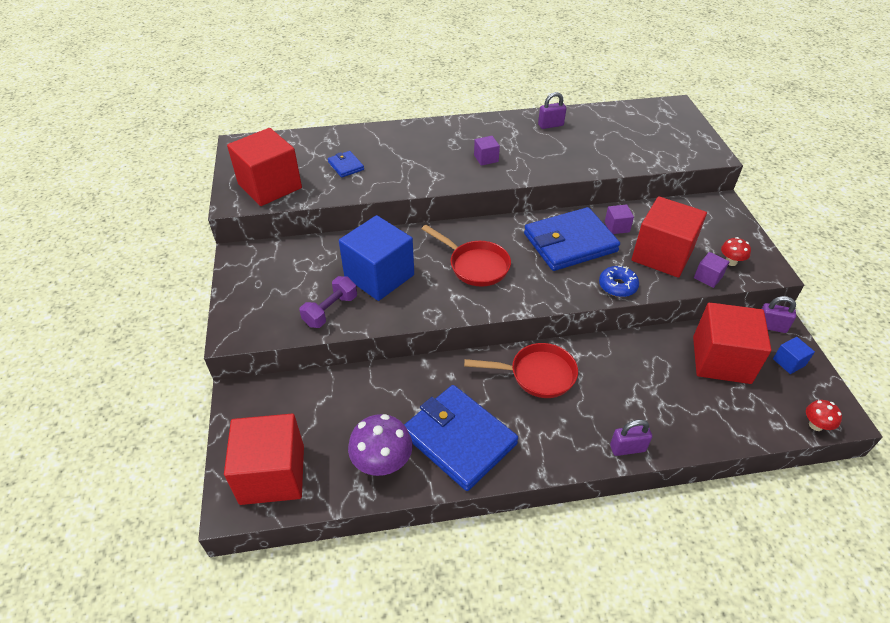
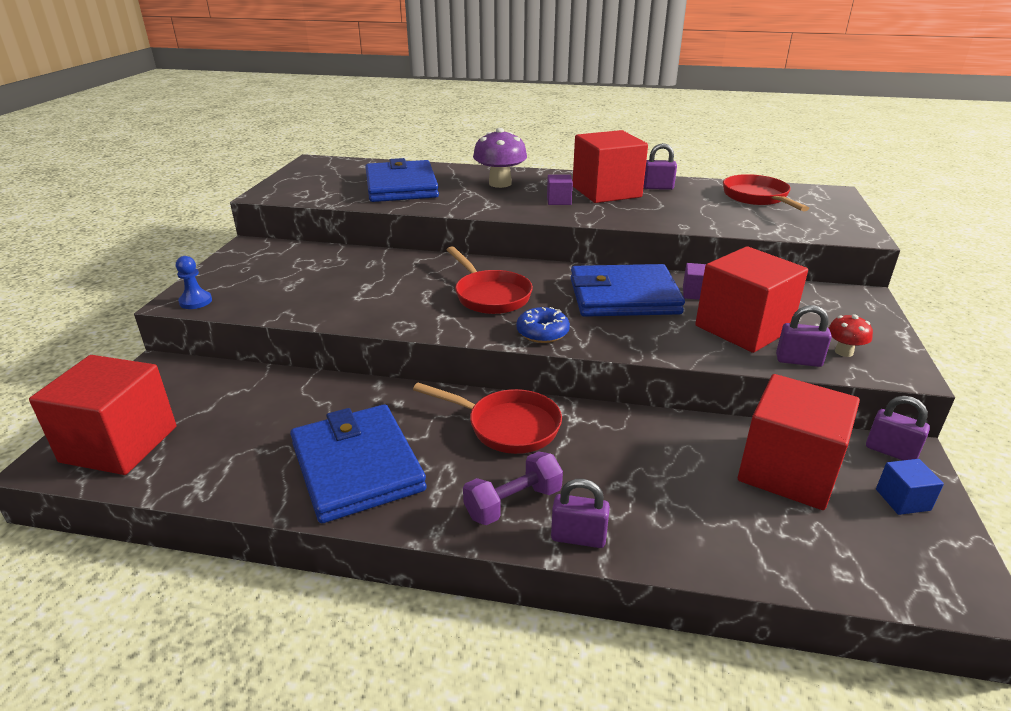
camera: 20 degrees right, 15 degrees down
red cube [227,128,302,206] -> red cube moved to [573,130,648,203]
purple dumbbell [299,276,357,328] -> purple dumbbell moved to [463,451,563,525]
blue wallet [328,151,364,178] -> blue wallet [365,158,439,202], size x2.28
blue cube [339,215,414,301] -> none
purple mushroom [348,414,413,476] -> purple mushroom moved to [473,128,527,188]
blue donut [599,266,639,297] -> blue donut moved to [516,307,570,343]
purple cube [694,252,729,288] -> purple padlock [776,305,832,367]
red mushroom [806,400,842,431] -> none
none -> blue pawn [176,256,212,309]
none -> red pan [723,174,809,211]

